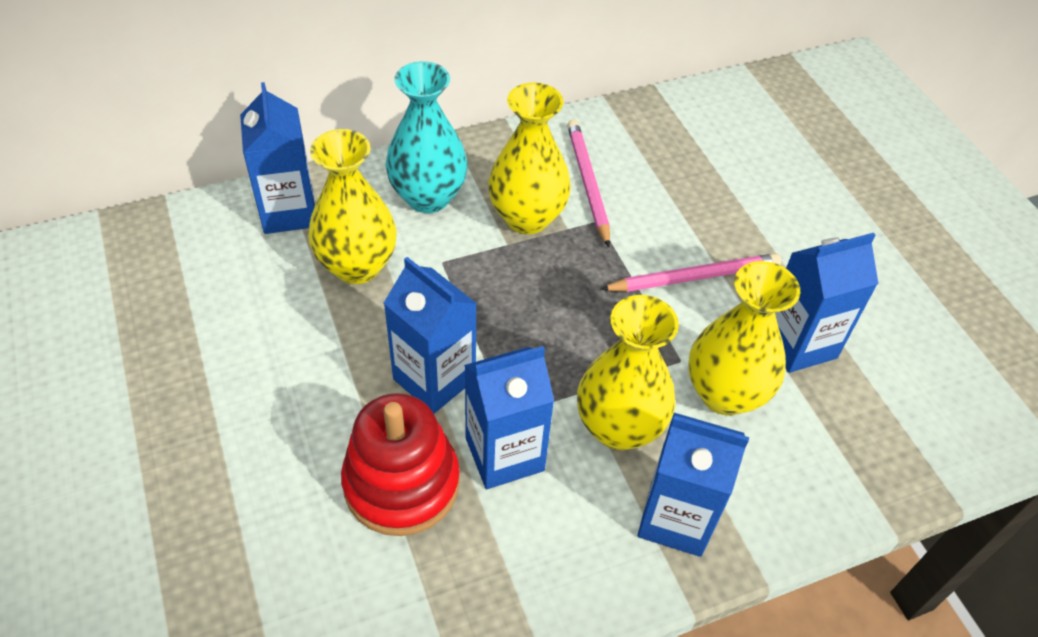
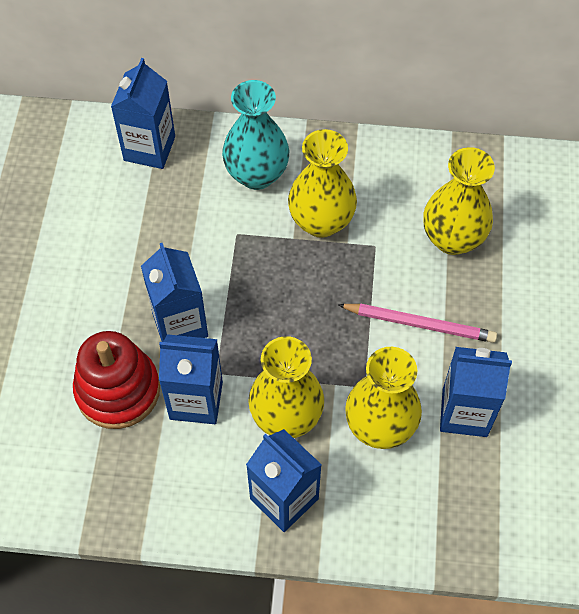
camera: 30 degrees right, 10 degrees up
yellow vase [308,129,397,284] -> yellow vase moved to [423,147,495,255]
pink pencil [567,120,610,247] -> none

